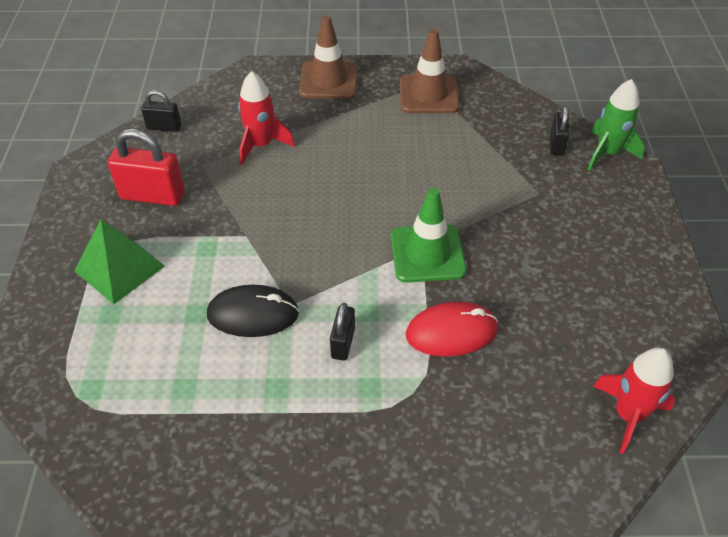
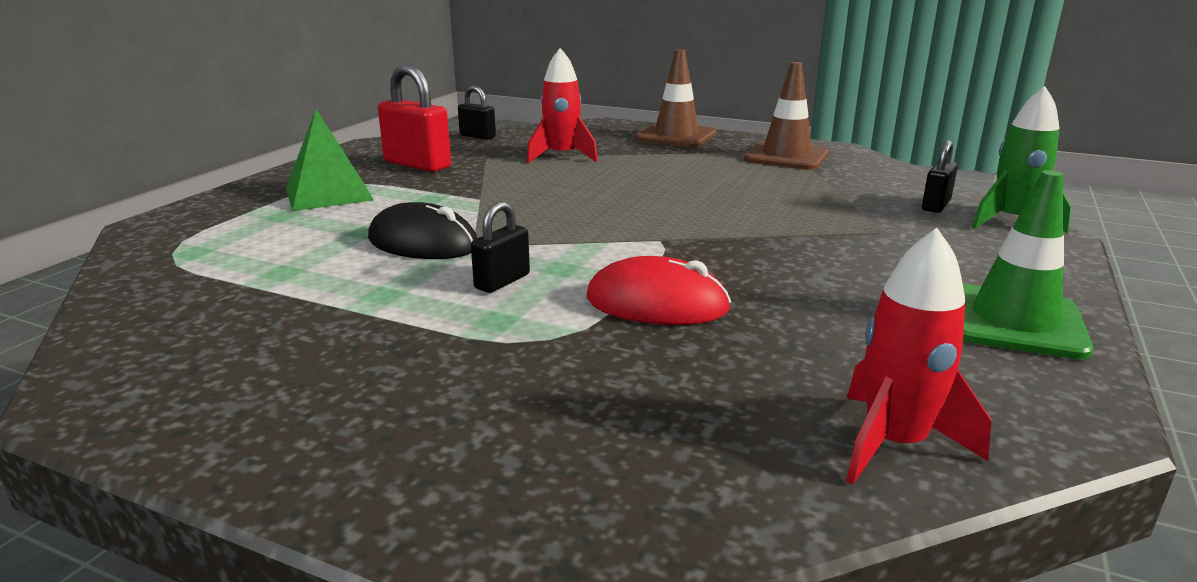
camera: 25 degrees right, 25 degrees down
green traffic cone [391,187,467,283] -> green traffic cone moved to [963,170,1094,360]

